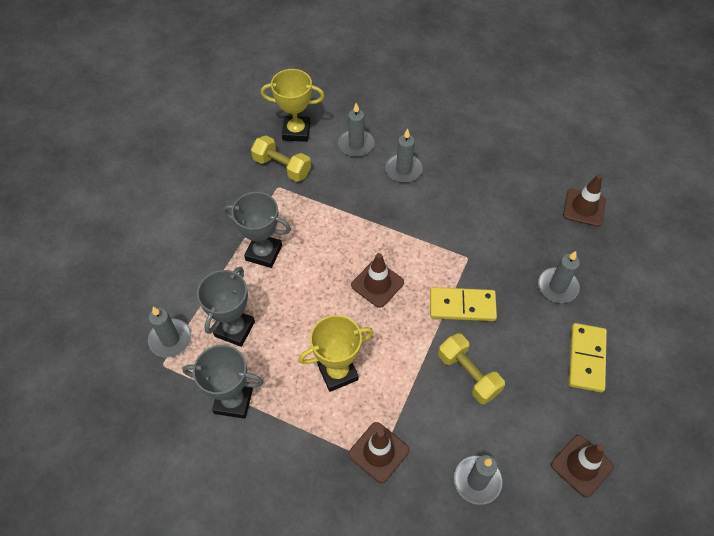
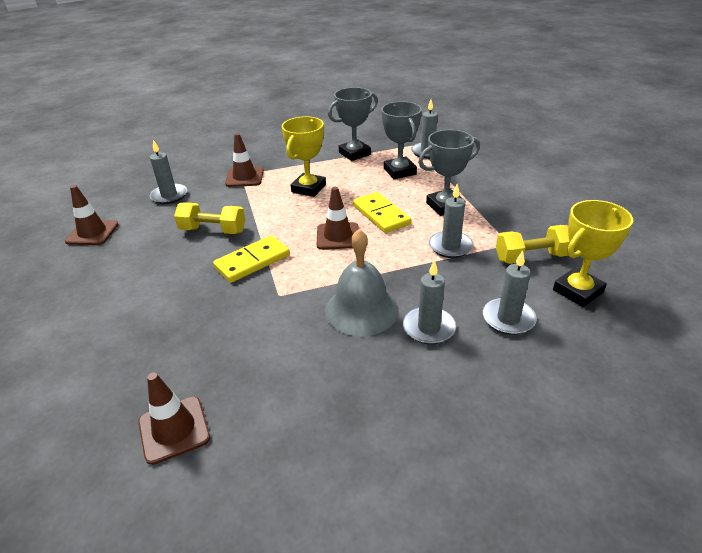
camera: 140 degrees right, 20 degrees down
grey candle [538,251,580,303] -> grey candle moved to [429,184,473,258]
yellow domino [569,323,607,392] -> yellow domino moved to [353,192,411,233]
none -> grey bell [325,229,399,336]

